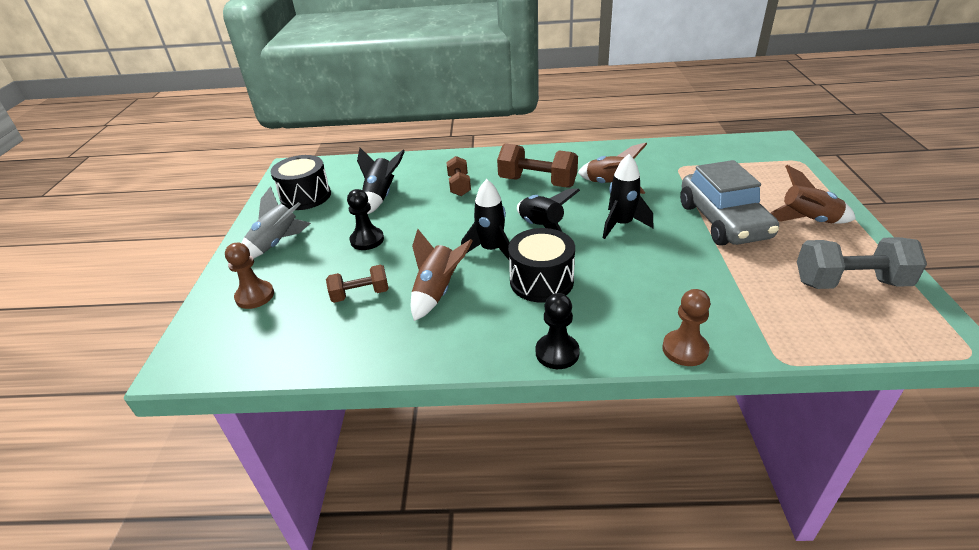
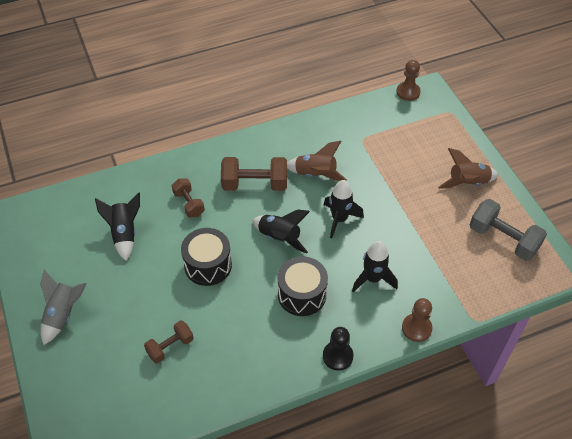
camera: 25 degrees left, 15 degrees up
brown pawn [225,243,274,309] -> brown pawn moved to [396,60,420,101]
black drum [270,155,331,210] -> black drum moved to [181,228,232,286]
black pawn [347,189,384,250] -> none
brown rocket [411,229,473,321] -> none
black rocket [461,179,510,260] -> black rocket moved to [352,241,398,292]
grey car [680,160,779,246] -> none
grey dumbbell [797,237,927,289] -> grey dumbbell turned 60 degrees clockwise [470,199,547,261]

